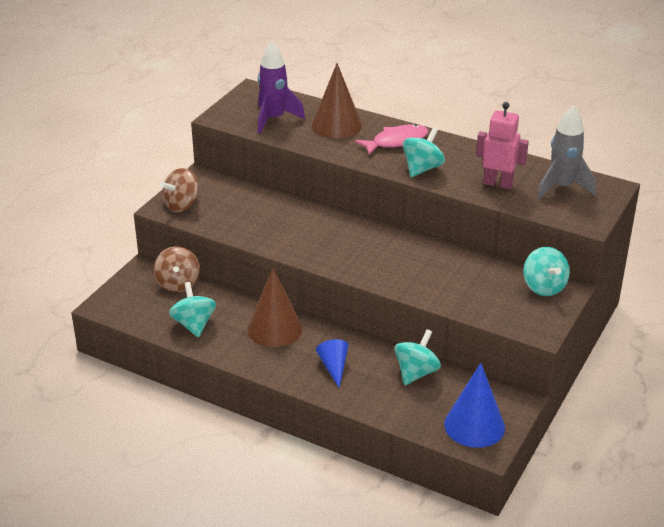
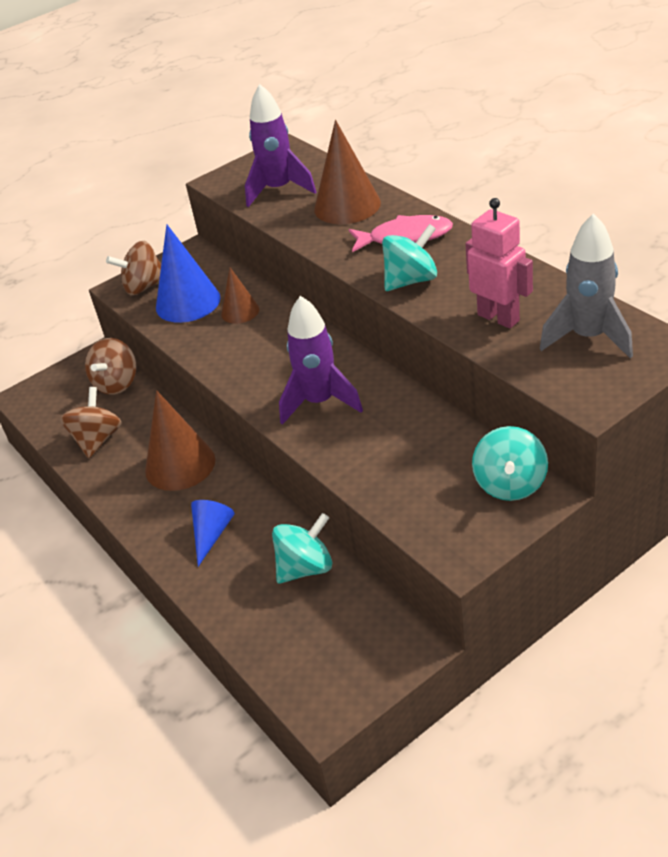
camera: 30 degrees right, 5 degrees up
turquoise spinning top [169,282,216,338] -> brown spinning top [60,387,121,458]
blue cone [444,363,505,448] -> blue cone moved to [156,224,221,323]
none -> brown cone [221,267,259,324]
none -> purple rocket [279,296,363,425]

